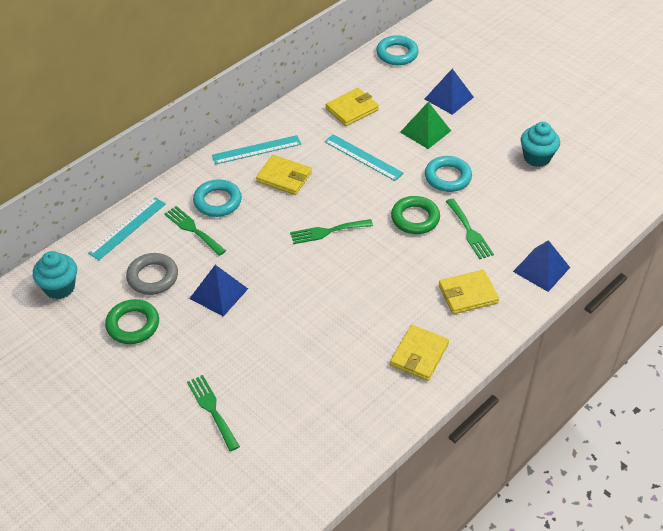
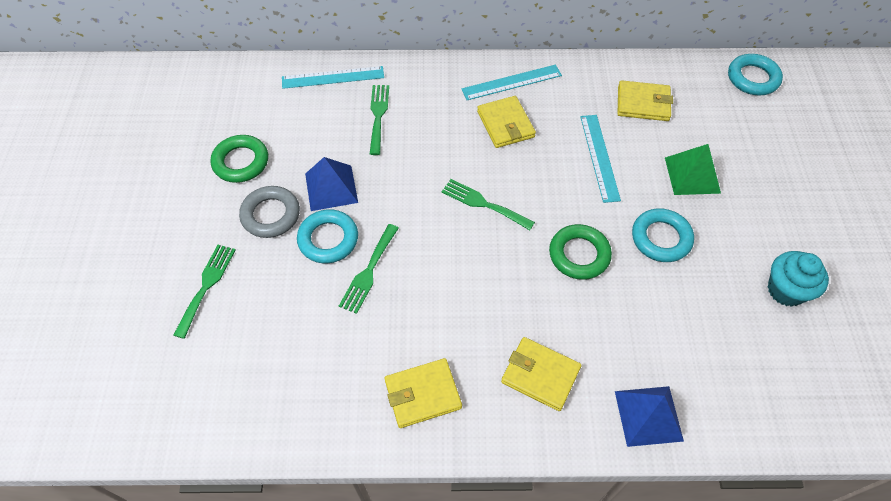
camera: 45 degrees right, 10 degrees up
turquoise cupcake [33,251,77,299] -> none
grey ring [126,253,178,295] -> grey ring moved to [239,186,300,238]
turquoise ring [193,179,242,217] -> turquoise ring moved to [297,209,358,263]
turquoise ruler [212,135,301,165] -> turquoise ruler turned 45 degrees counterclockwise [462,65,562,100]
blue pyramid [425,69,474,115] -> none
green fork [446,199,494,259] -> green fork moved to [339,224,399,314]

